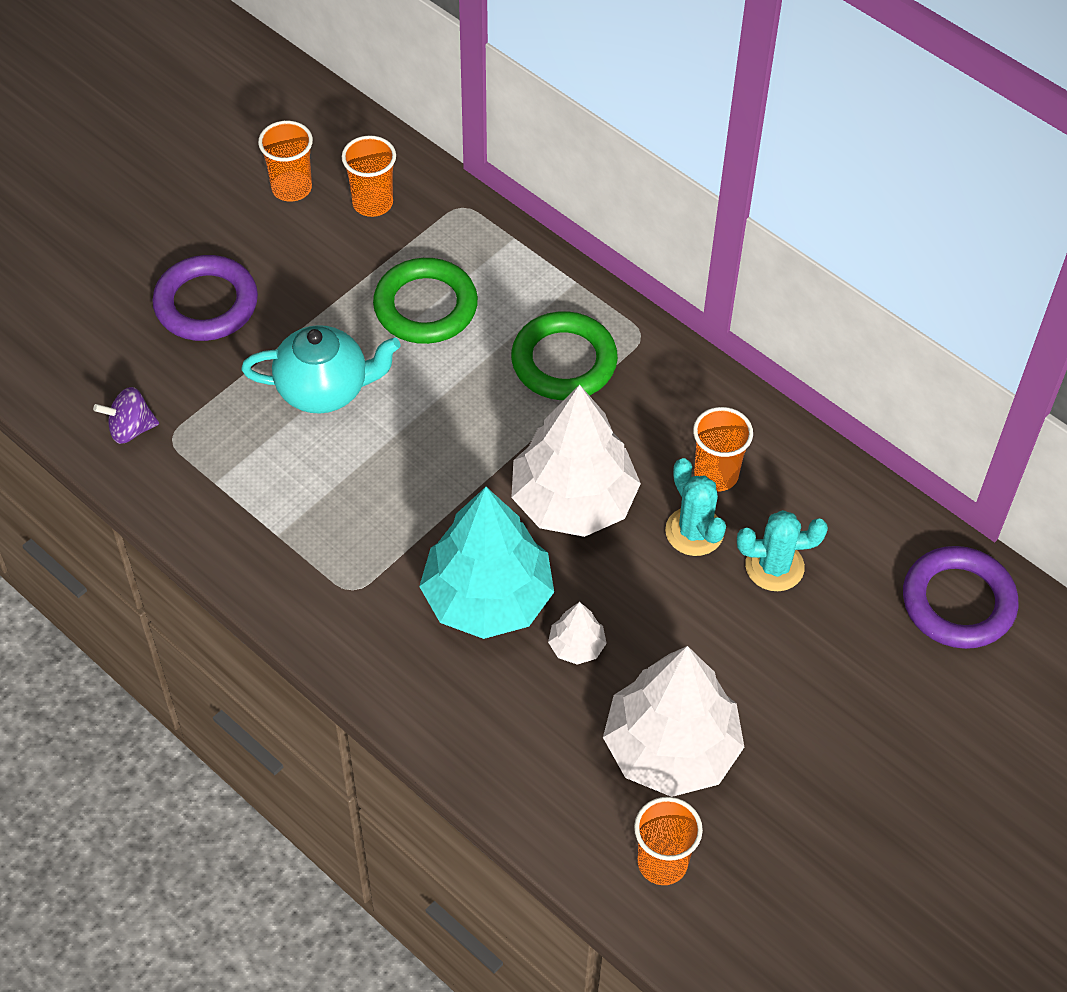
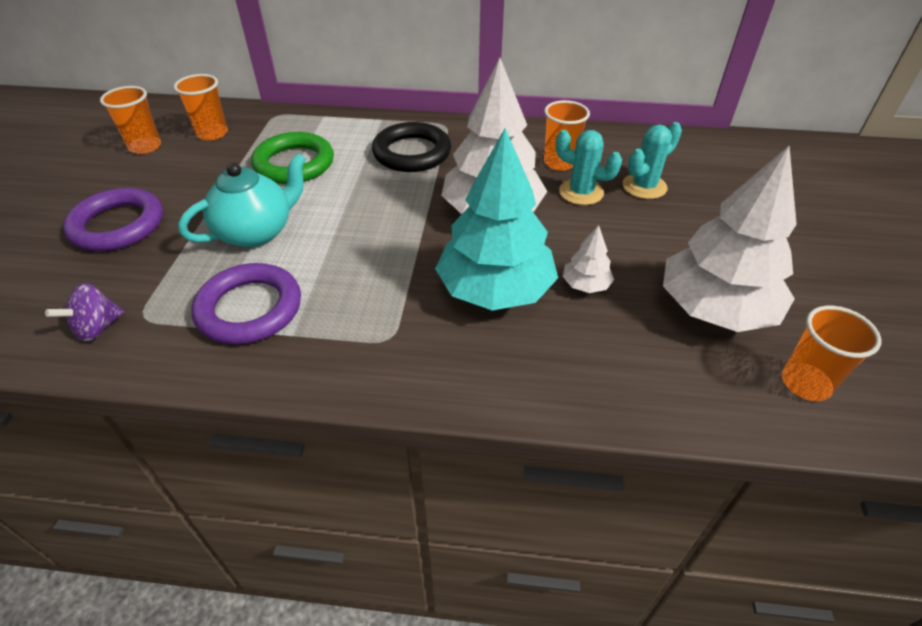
camera: 35 degrees left, 10 degrees down
green ring [511,311,618,400] -> black ring [372,122,451,172]
purple ring [903,546,1018,649] -> purple ring moved to [192,263,301,345]

